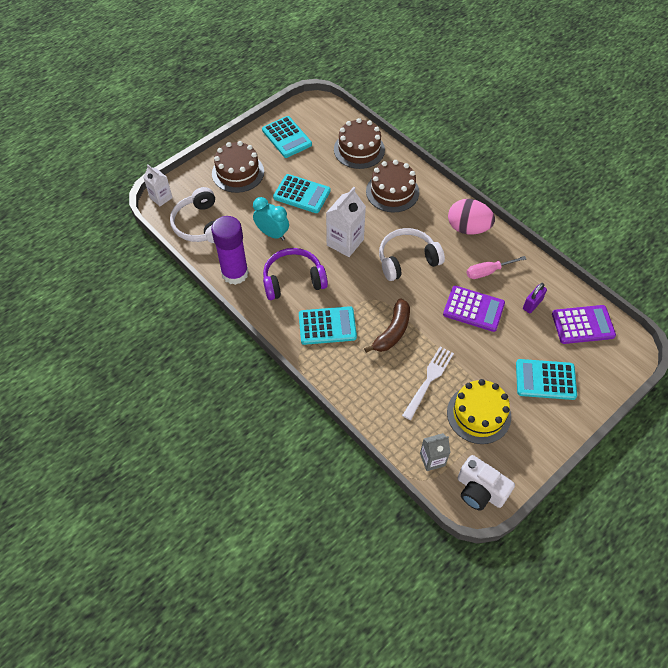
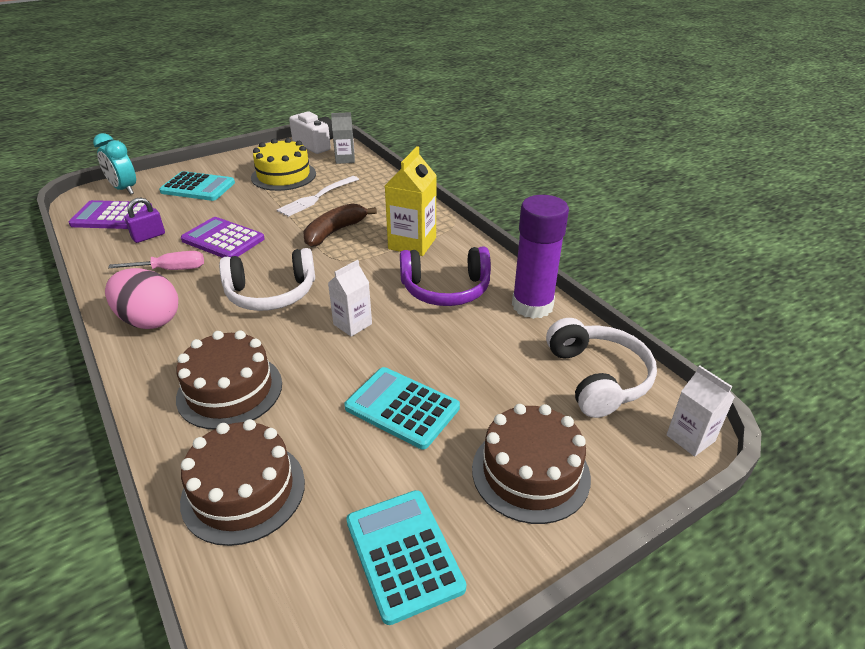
camera: 170 degrees left, 20 degrees down
turquoise clock [253,197,289,240] -> turquoise clock moved to [93,133,136,195]
turquoise calculator [299,306,357,345] -> yellow carton [385,146,437,256]
white carton [326,187,366,257] -> white carton [328,260,372,337], size x0.62

